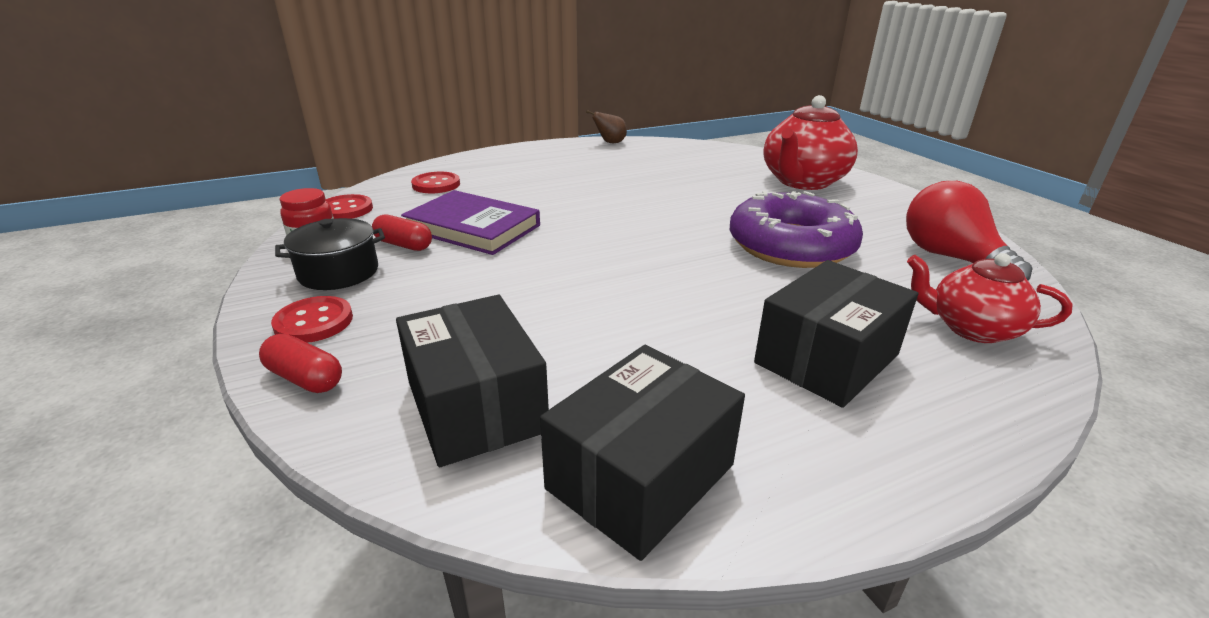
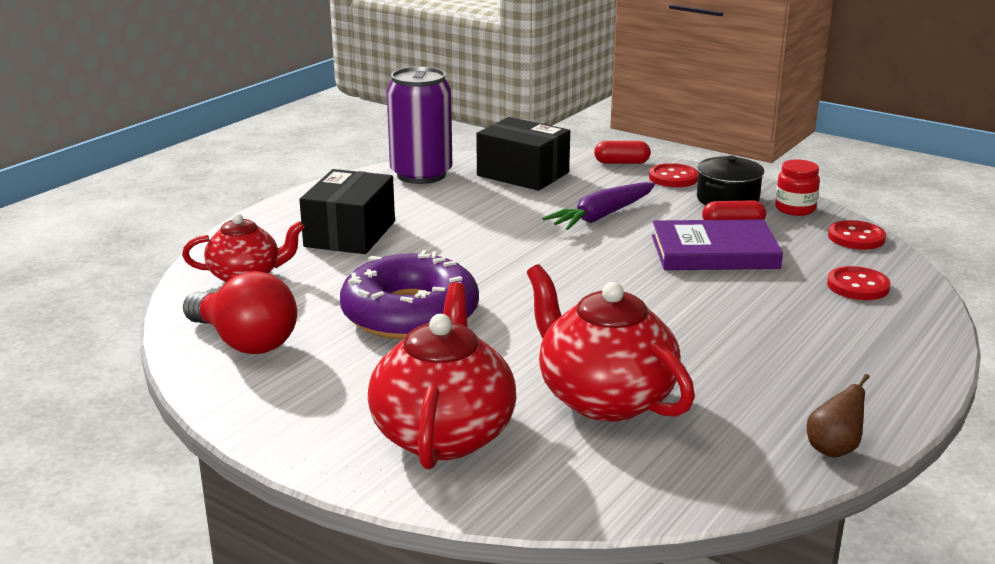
camera: 150 degrees right, 5 degrees down
black box [540,345,745,561] -> purple can [386,67,452,184]
none -> red teapot [527,264,695,422]
none -> purple carrot [542,182,655,230]

